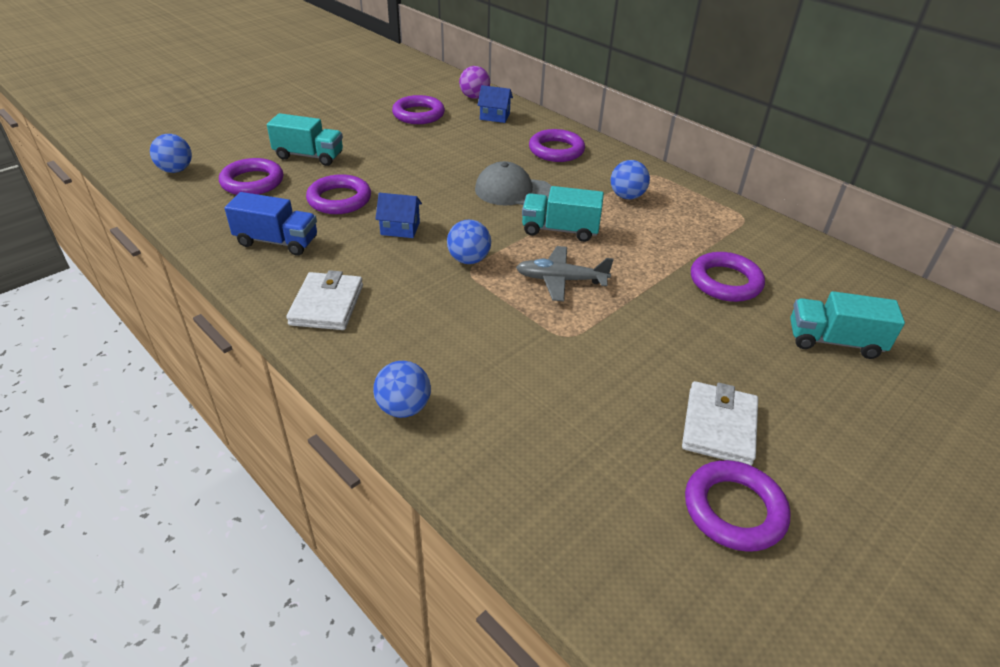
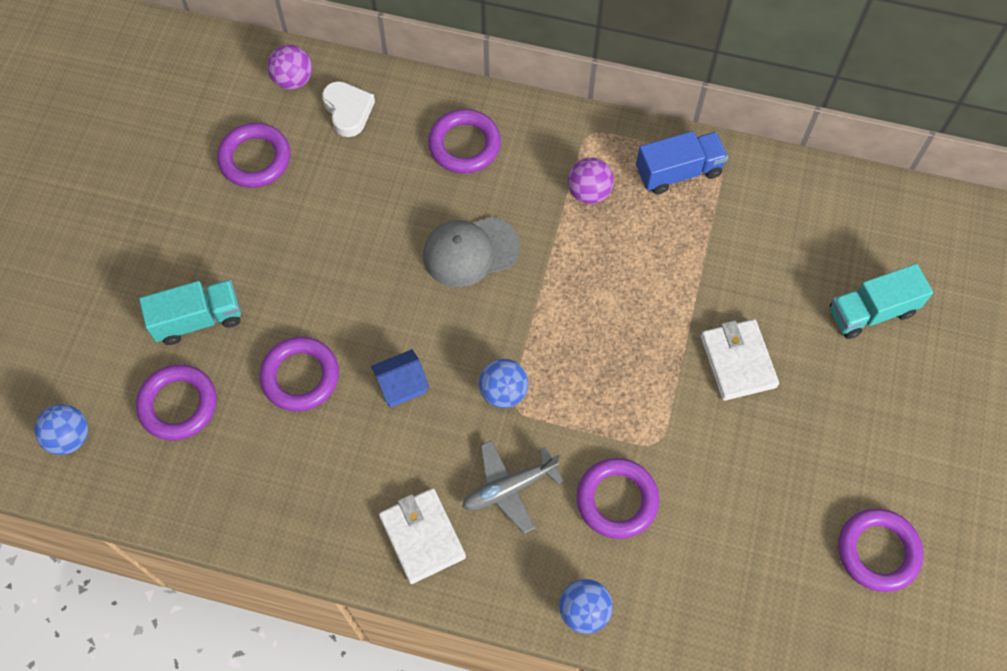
camera: 30 degrees left, 25 degrees up
blue truck [225,192,317,255] -> blue truck moved to [636,131,728,194]
blue house [478,85,513,123] -> white heart [322,81,375,137]
grey plane [516,246,614,301] -> grey plane moved to [462,440,564,534]
turquoise truck [522,186,604,242] -> none
blue ball [611,160,650,200] -> purple ball [568,158,614,204]
white wallet [682,381,758,466] -> white wallet moved to [701,319,779,401]
purple ring [691,252,765,302] -> purple ring moved to [576,458,659,539]

